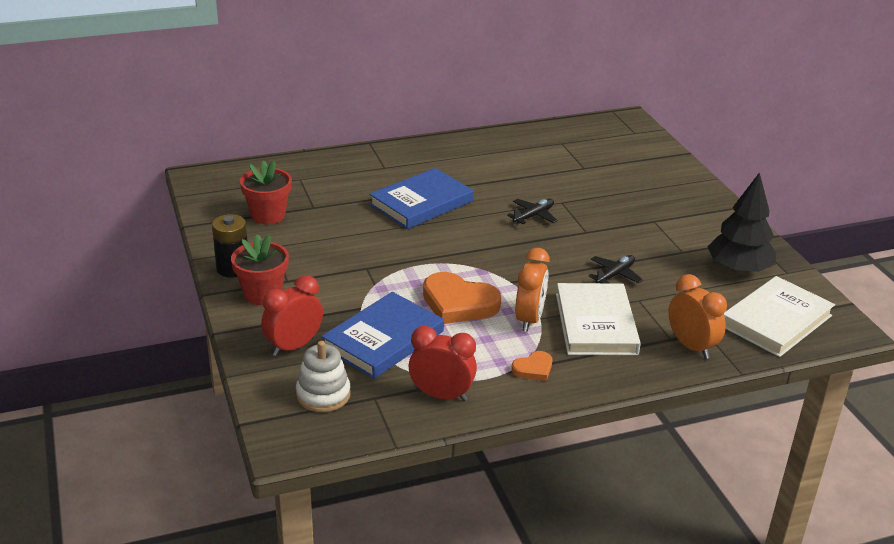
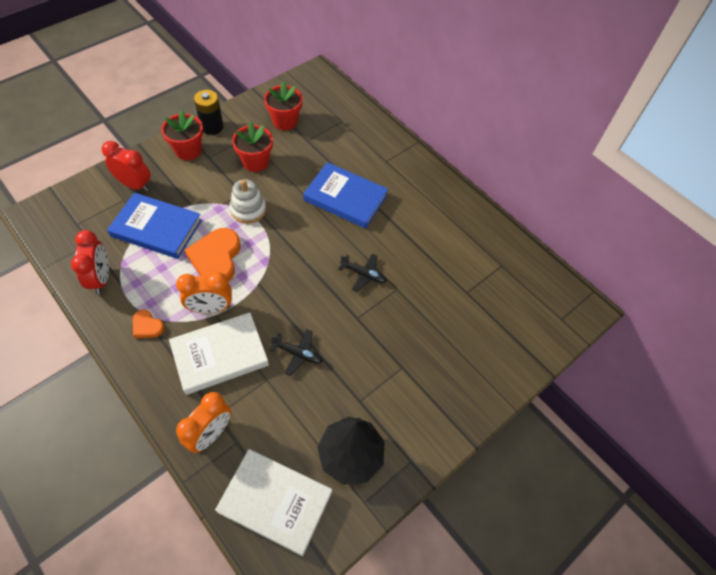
camera: 65 degrees right, 25 degrees up
white stacking toy [296,341,351,412] -> white stacking toy moved to [230,179,266,224]
none -> red flower pot [232,122,273,172]

